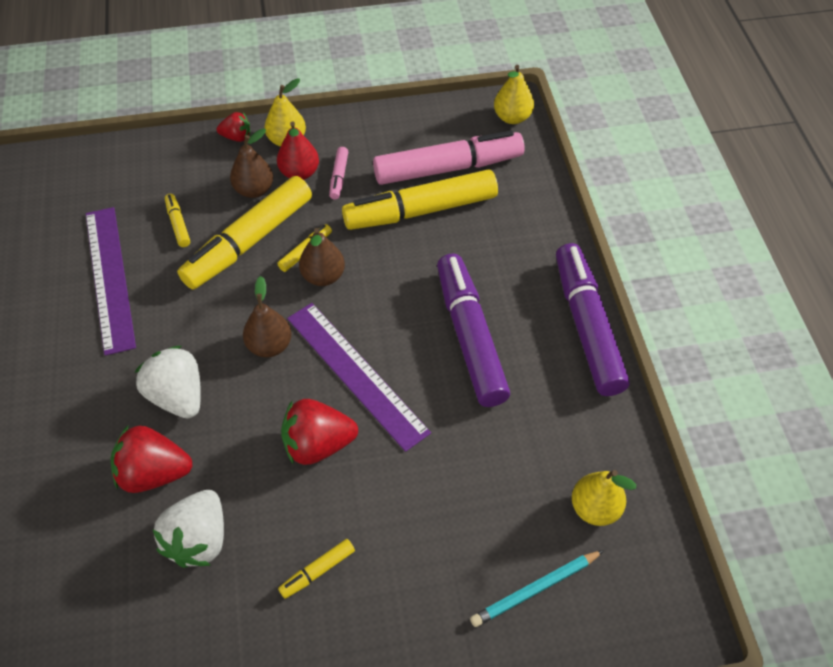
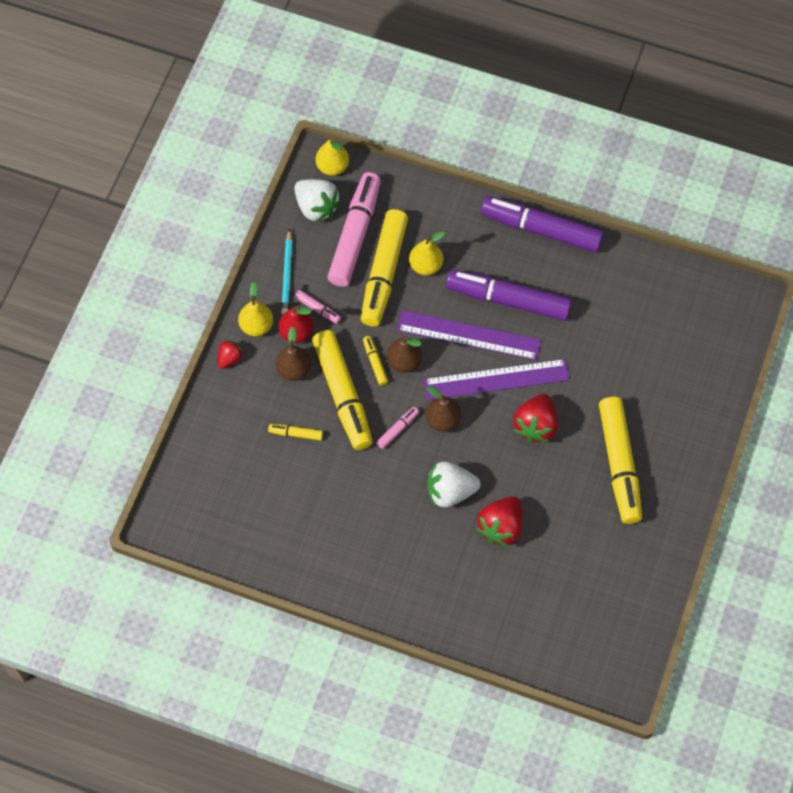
camera: 60 degrees left, 10 degrees up
purple ruler [86,207,136,356] -> purple ruler moved to [397,310,541,360]
white strawberry [152,490,224,568] -> white strawberry moved to [294,179,341,223]
yellow marker [278,539,355,599] -> yellow marker [599,397,642,524], size x2.39
turquoise pencil [470,550,604,627] -> turquoise pencil moved to [281,229,293,314]
yellow pear [572,470,636,526] -> yellow pear moved to [409,231,445,275]
none -> pink marker [376,407,419,449]

